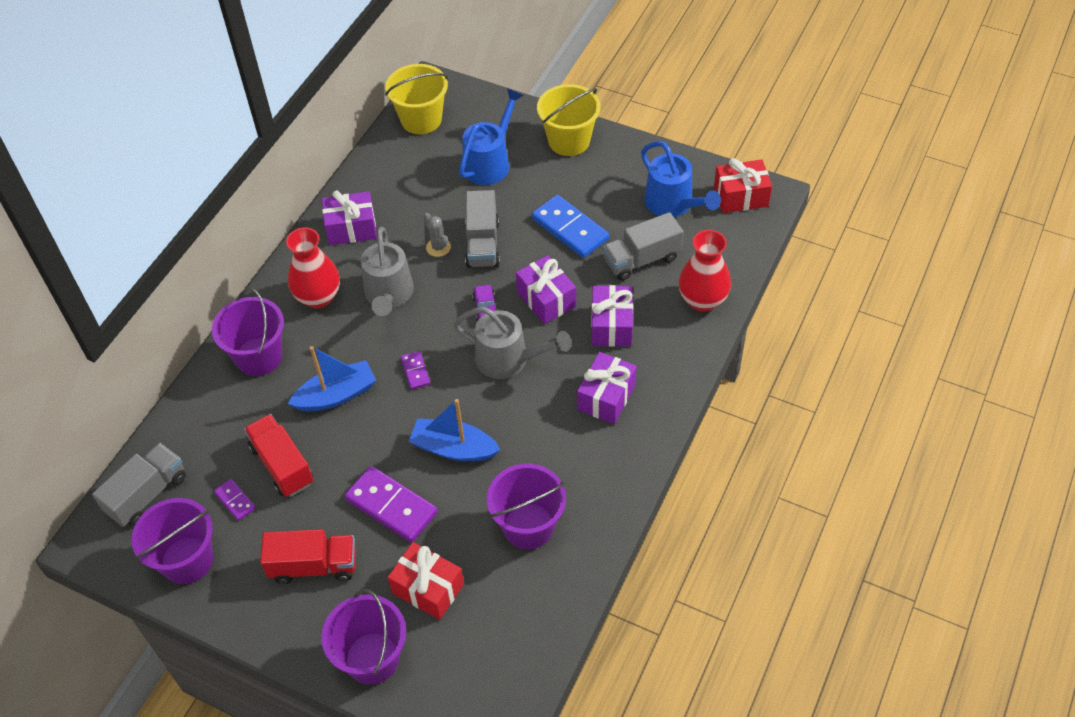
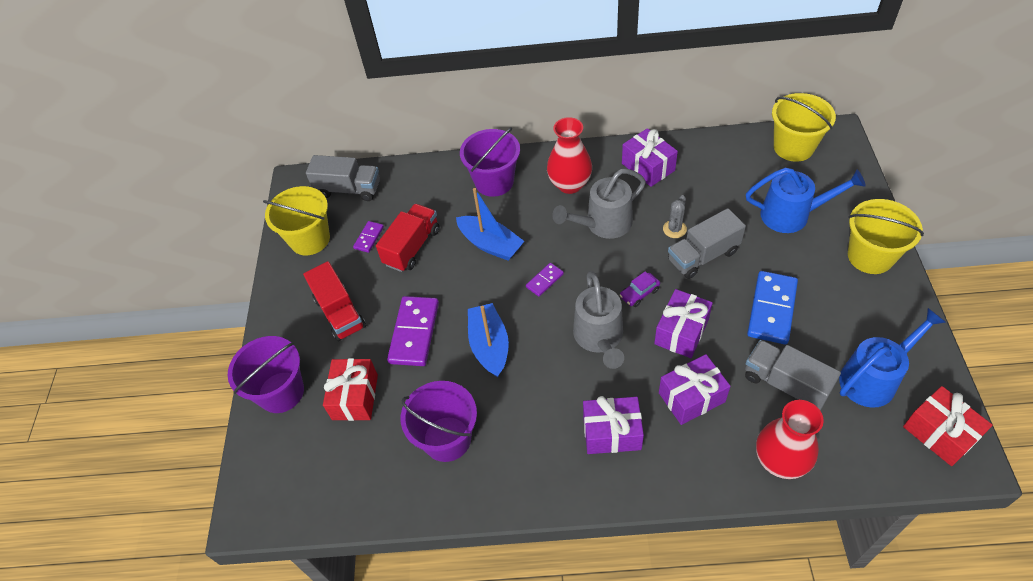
camera: 65 degrees right, 0 degrees up
purple bucket [132,498,213,584] -> yellow bucket [263,186,330,255]
blue watering can [641,141,721,217] -> blue watering can turned 150 degrees counterclockwise [839,308,945,408]

